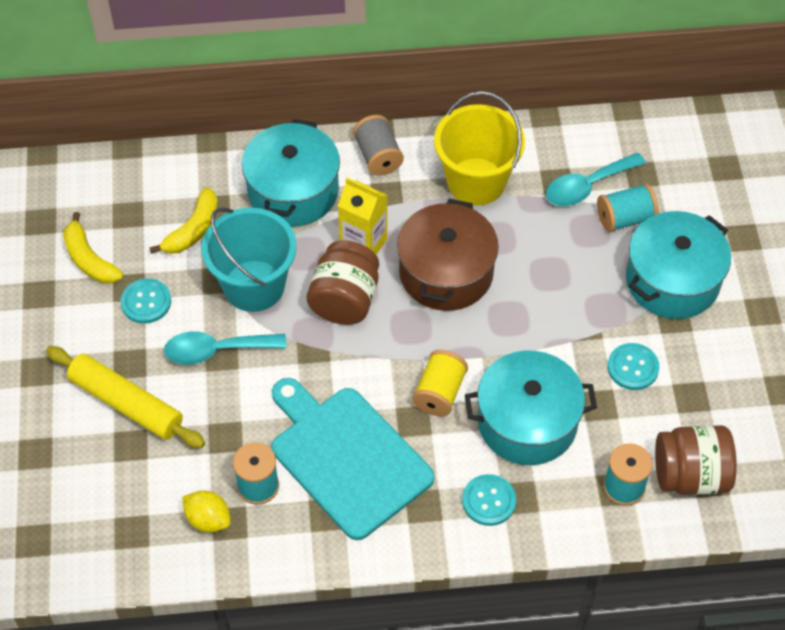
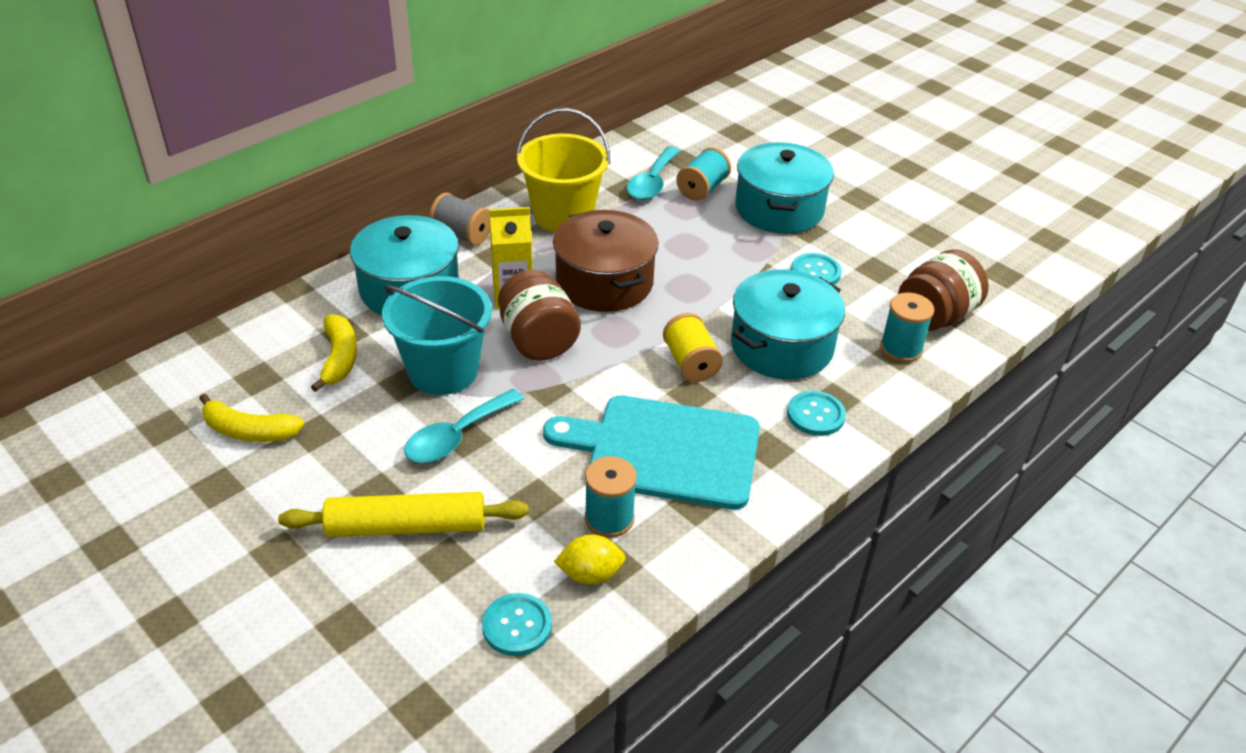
camera: 40 degrees left, 15 degrees down
turquoise button [121,278,171,324] -> turquoise button moved to [482,593,552,656]

